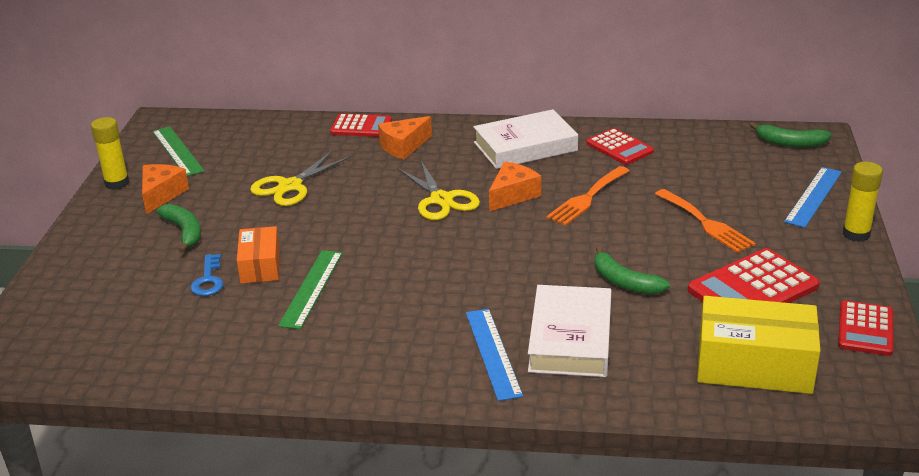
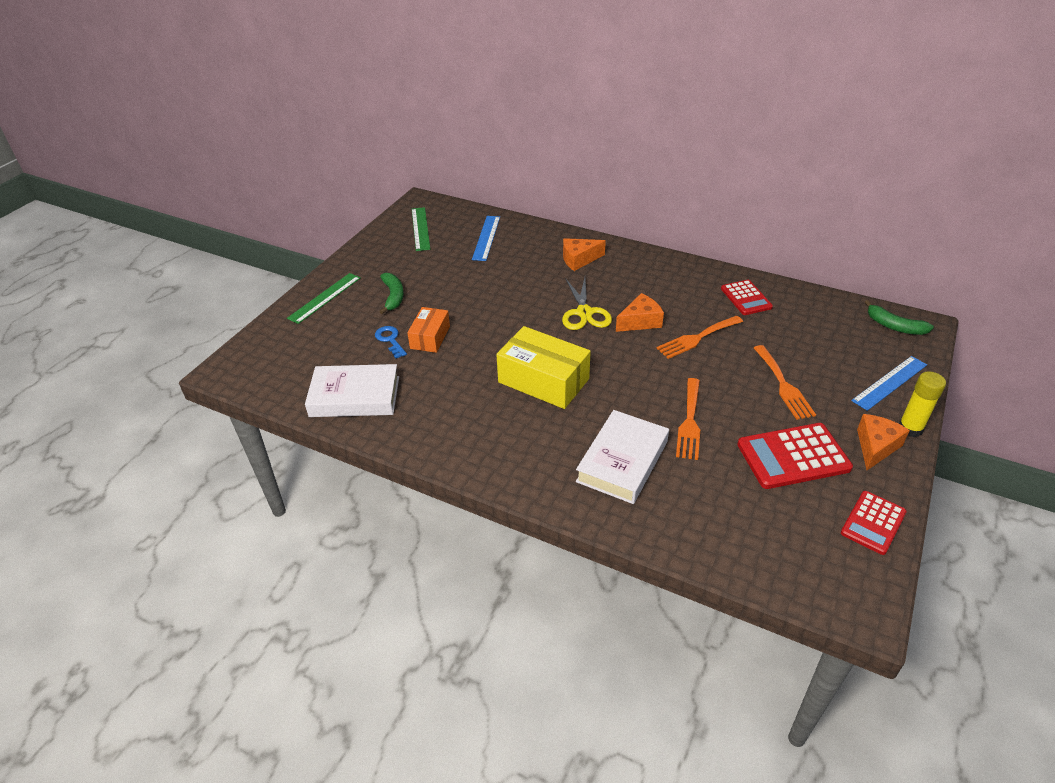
camera: 20 degrees right, 10 degrees up
yellow glue stick [91,117,129,190] -> none
orange cheese [142,164,189,214] -> orange cheese moved to [857,414,910,470]
blue key [191,254,223,296] -> blue key turned 135 degrees clockwise [375,326,407,358]
yellow scissors [250,151,351,206] -> none
green ruler [278,250,343,329] -> green ruler moved to [287,273,361,324]
red calculator [330,113,392,137] -> none
blue ruler [466,309,523,401] -> blue ruler moved to [472,216,500,261]
white book [473,109,578,169] -> white book moved to [305,364,399,417]
green banana [594,246,670,295] -> orange fork [676,378,700,460]
yellow box [697,296,821,394] -> yellow box moved to [496,326,591,409]

